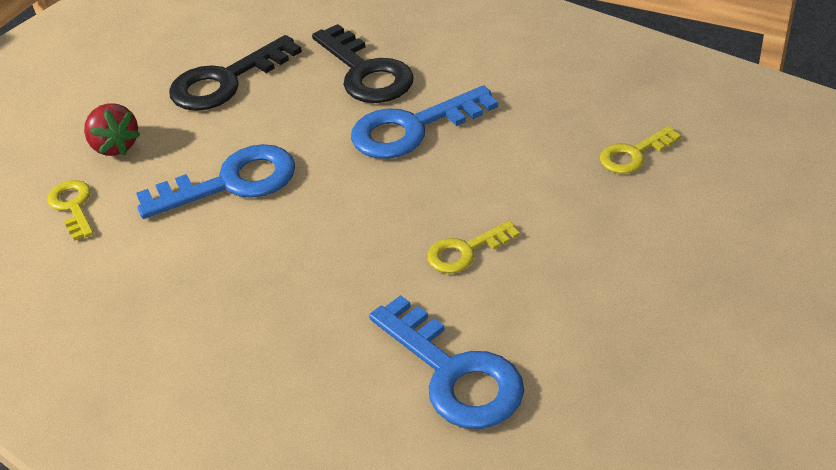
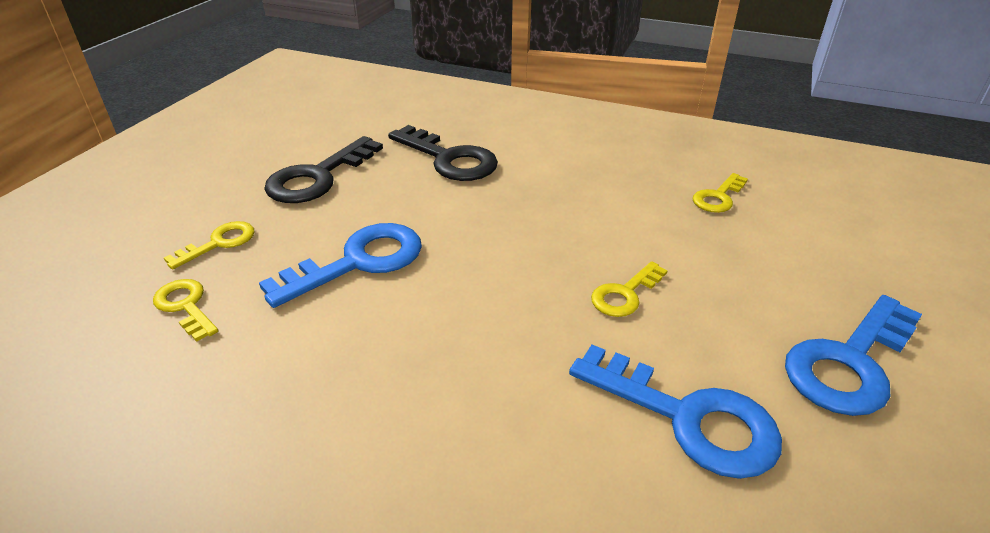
camera: 20 degrees left, 5 degrees down
red strawberry [84,103,141,156] -> yellow key [164,221,255,270]
blue key [351,85,498,159] -> blue key moved to [785,295,922,416]

